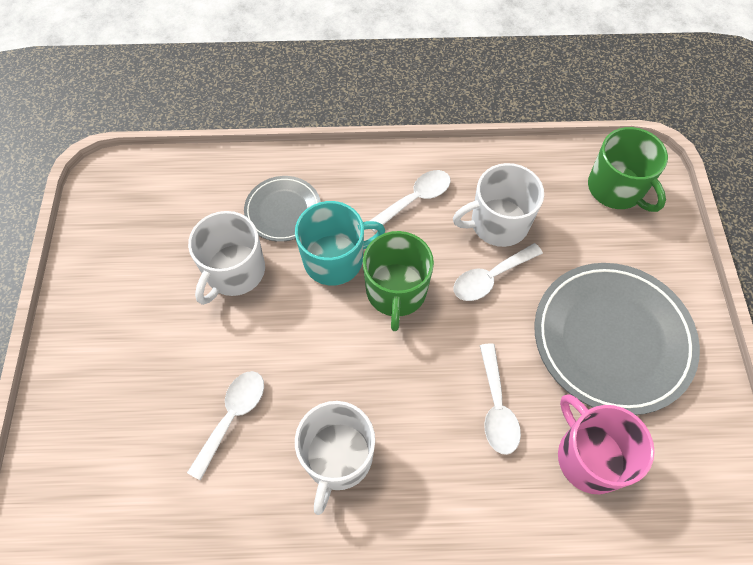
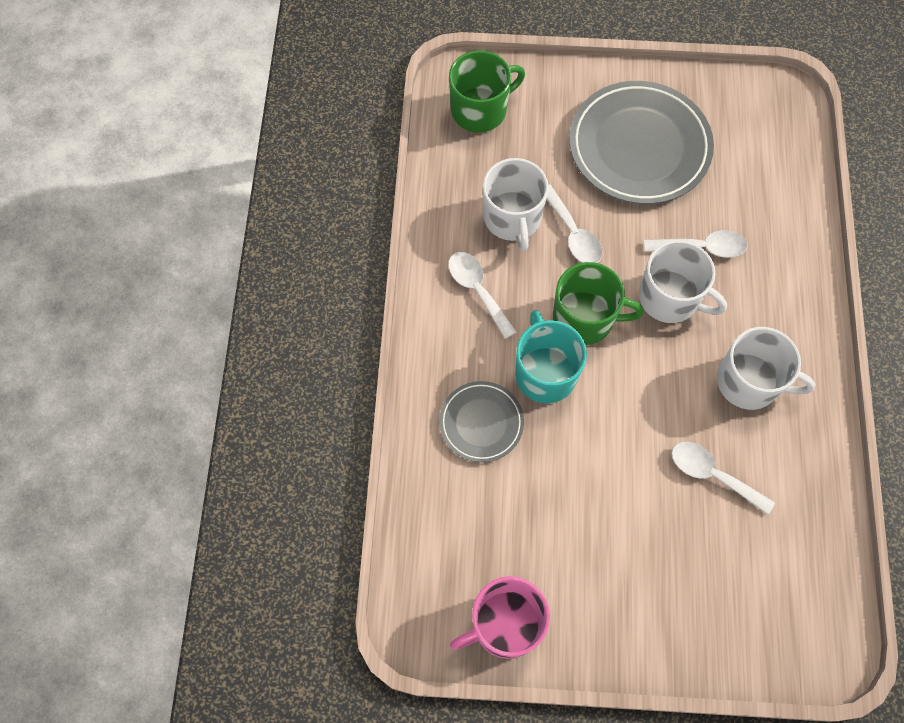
camera: 85 degrees left, 5 degrees up
white mug [188,211,265,305] -> white mug moved to [639,240,727,323]
pink mug [558,394,655,494] -> pink mug moved to [450,576,550,659]

